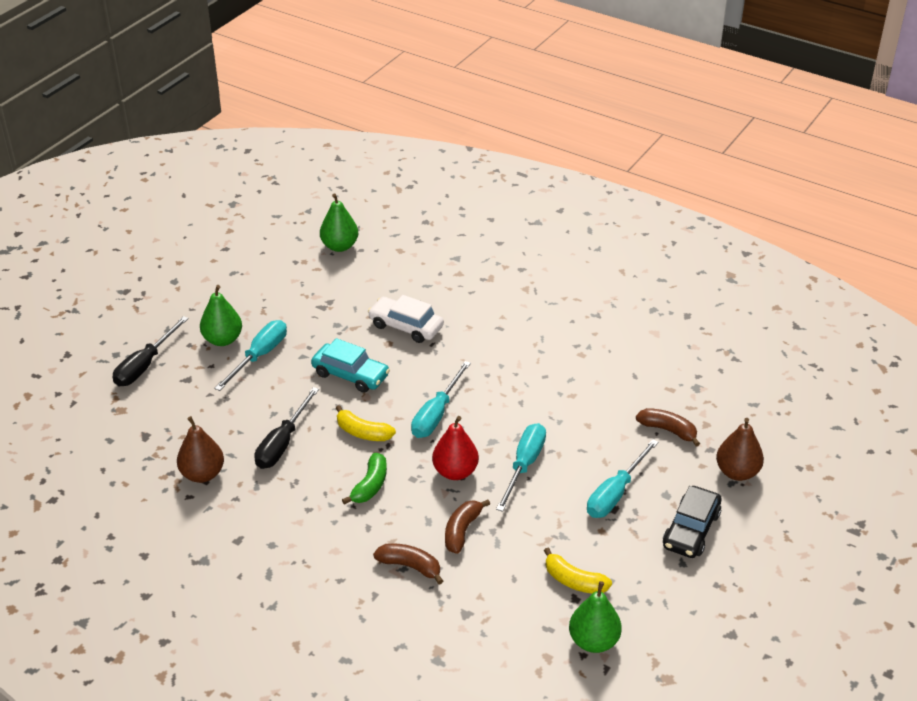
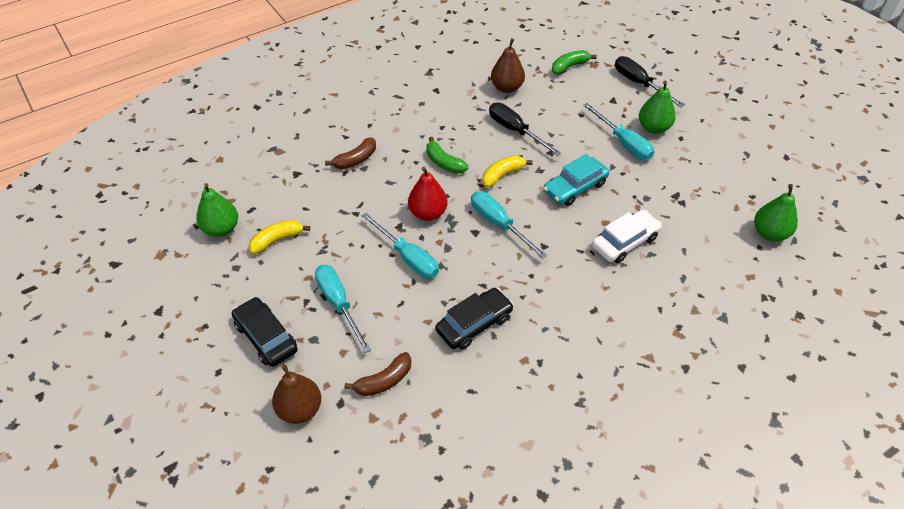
camera: 115 degrees right, 10 degrees up
brown banana [445,499,490,554] -> none
none -> black car [435,288,514,350]
none -> green banana [552,50,597,75]

